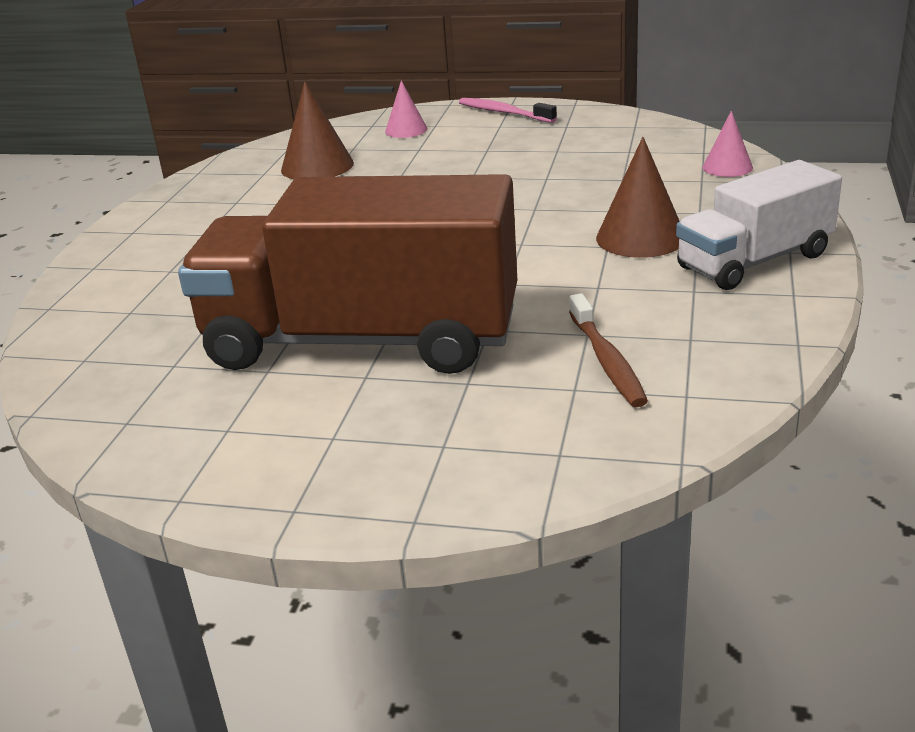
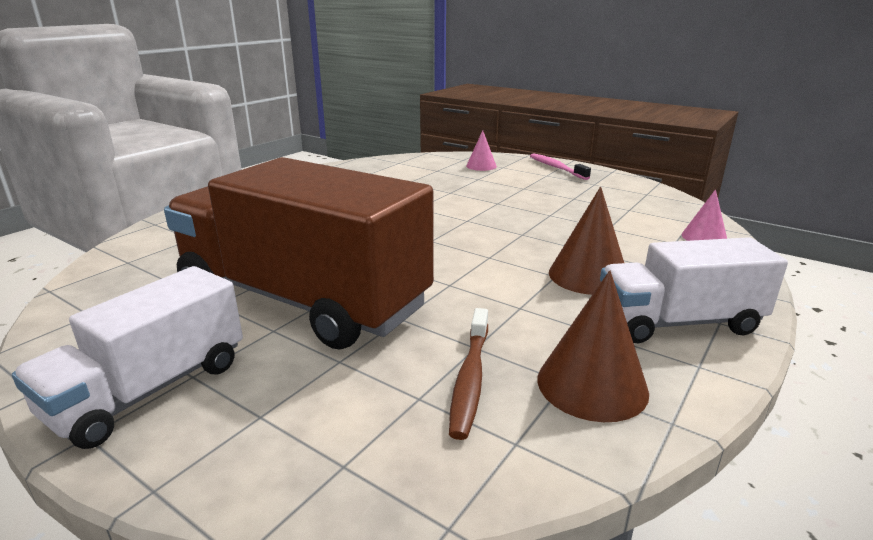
camera: 20 degrees right, 5 degrees down
brown cone [281,81,354,179] -> brown cone moved to [538,270,649,422]
none -> white truck [12,266,243,449]

